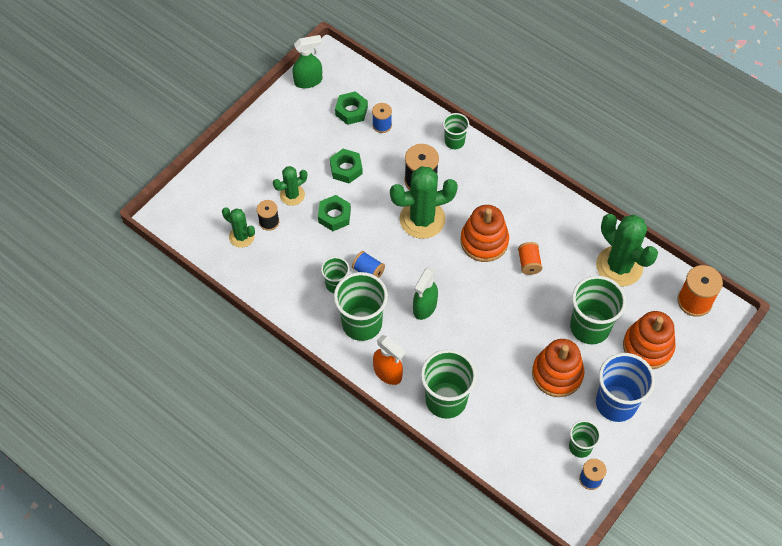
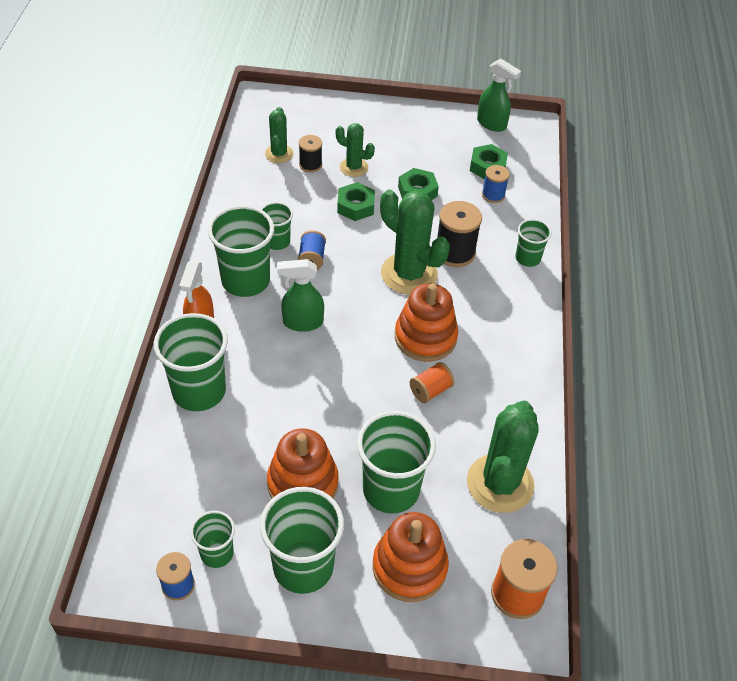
camera: 55 degrees right, 10 degrees down
blue cup [596,353,655,422] -> green cup [260,487,344,594]

